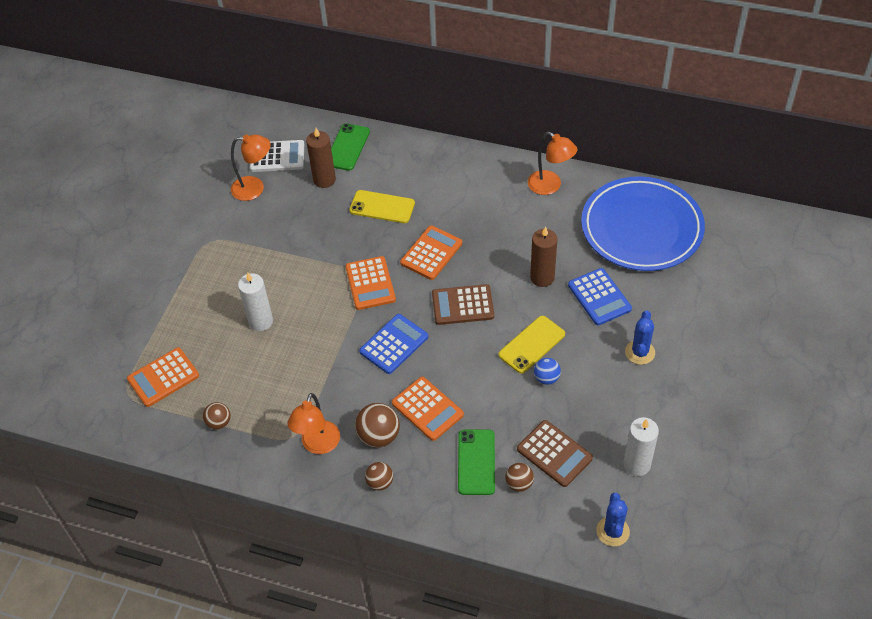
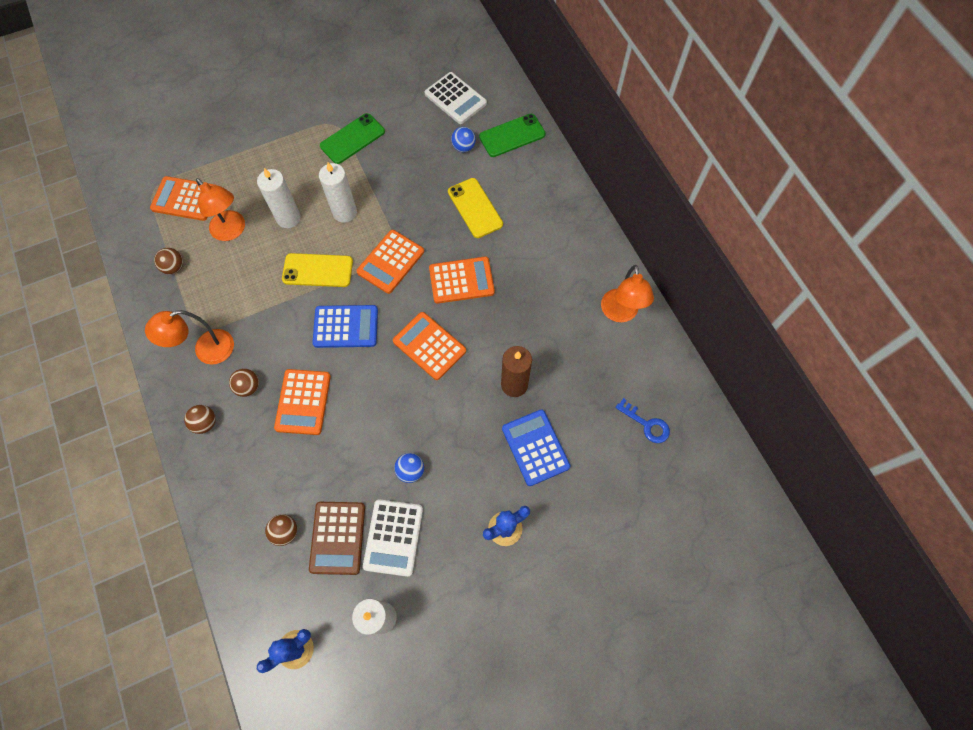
camera: 45 degrees right, 15 degrees up
orange lamp [231,134,271,201] -> orange lamp moved to [196,178,245,241]
brown candle [306,128,336,188] -> blue ball [451,127,476,152]
brown ball [355,403,400,448] -> brown ball [229,368,259,397], size x0.62
brown calculator [432,284,494,325] -> orange calculator [393,312,466,380]
green phone [458,430,495,495] -> green phone moved to [320,113,385,164]
yellow phone [499,316,565,373] -> yellow phone moved to [282,253,353,287]
blue calculator [568,268,632,326] -> blue calculator turned 135 degrees clockwise [502,410,571,486]
blue plate [581,176,705,271] -> blue key [615,398,670,443]
none -> white candle [319,162,357,223]
none -> white calculator [363,499,423,577]

